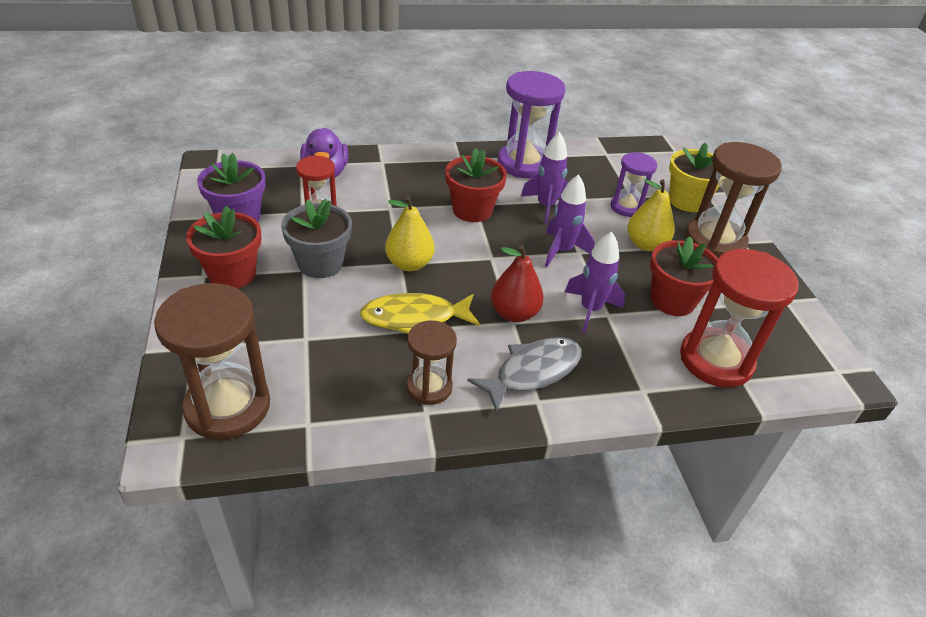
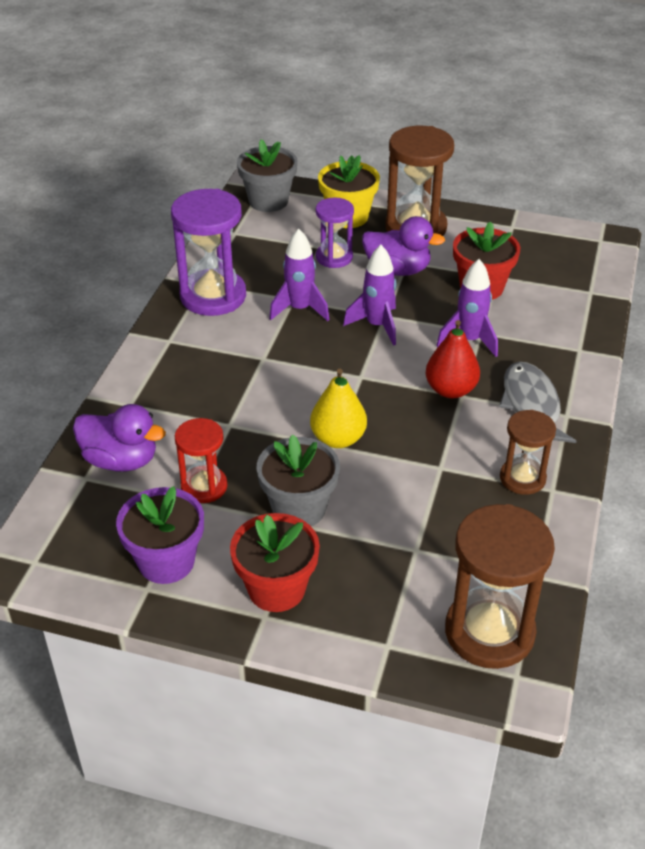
camera: 60 degrees left, 0 degrees up
yellow fish [360,293,480,334] -> none
red flower pot [445,148,507,222] -> none
yellow pear [627,179,675,251] -> purple duck [362,216,445,276]
red hourglass [680,249,799,388] -> none
none -> grey flower pot [237,139,297,212]

